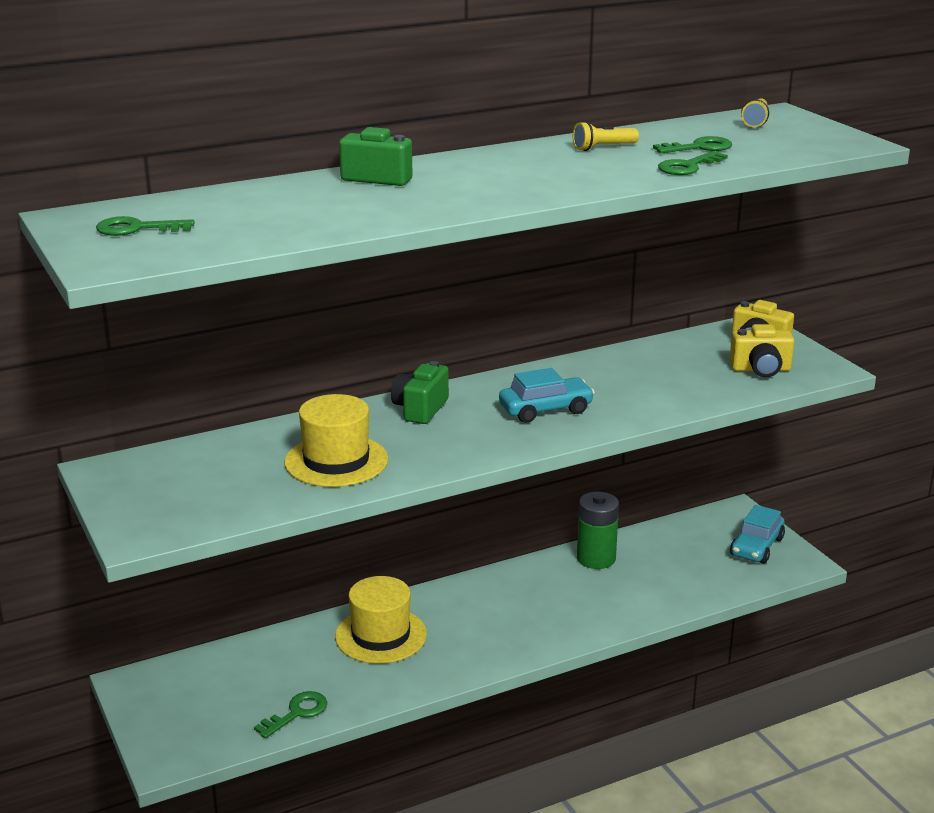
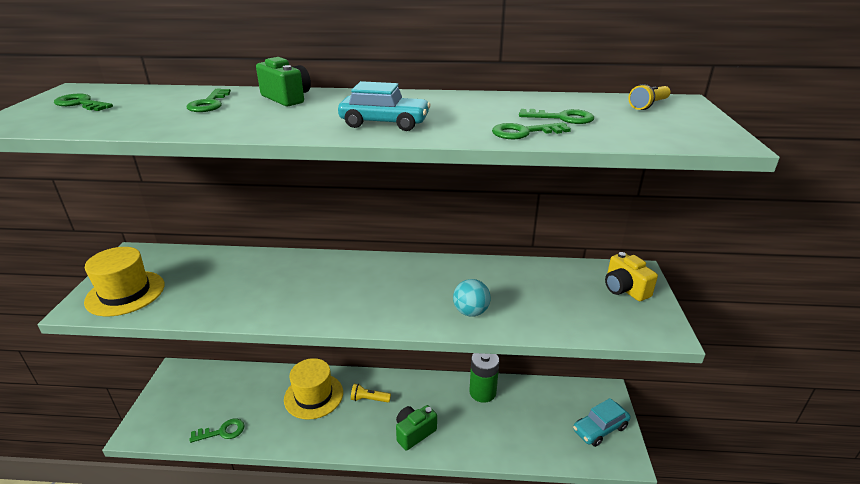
camera: 30 degrees right, 5 degrees up
yellow hat [284,394,388,487] -> yellow hat moved to [84,247,164,316]
green camera [391,361,449,424] -> green camera moved to [396,405,437,450]
turquoise car [499,368,595,423] -> turquoise car moved to [338,81,430,131]
yellow flashlight [573,121,639,151] -> yellow flashlight moved to [351,384,391,402]
yellow camera [730,324,794,377] -> none
none -> green key [187,89,231,112]
none -> turquoise ball [453,279,491,316]

